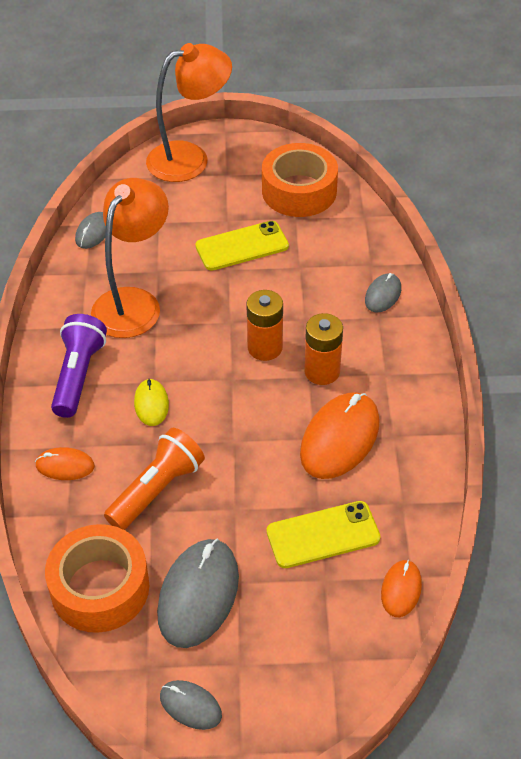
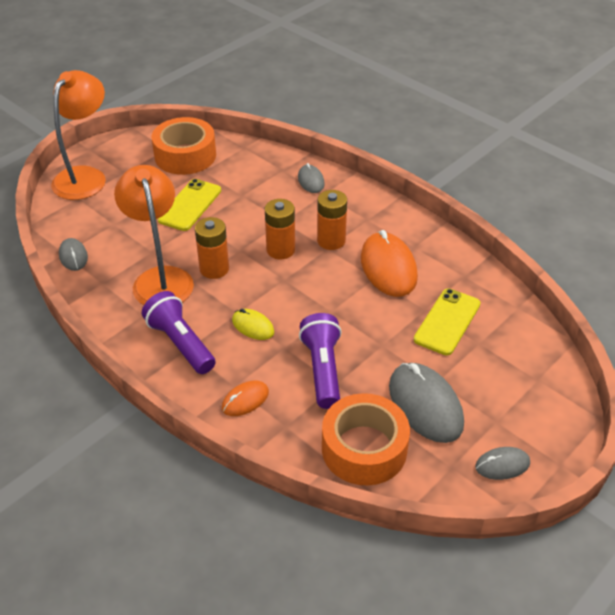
camera: 45 degrees left, 5 degrees down
orange flashlight [104,428,205,530] -> purple flashlight [299,313,342,409]
orange mouse [381,560,422,617] -> none
none -> orange battery [195,217,229,279]

